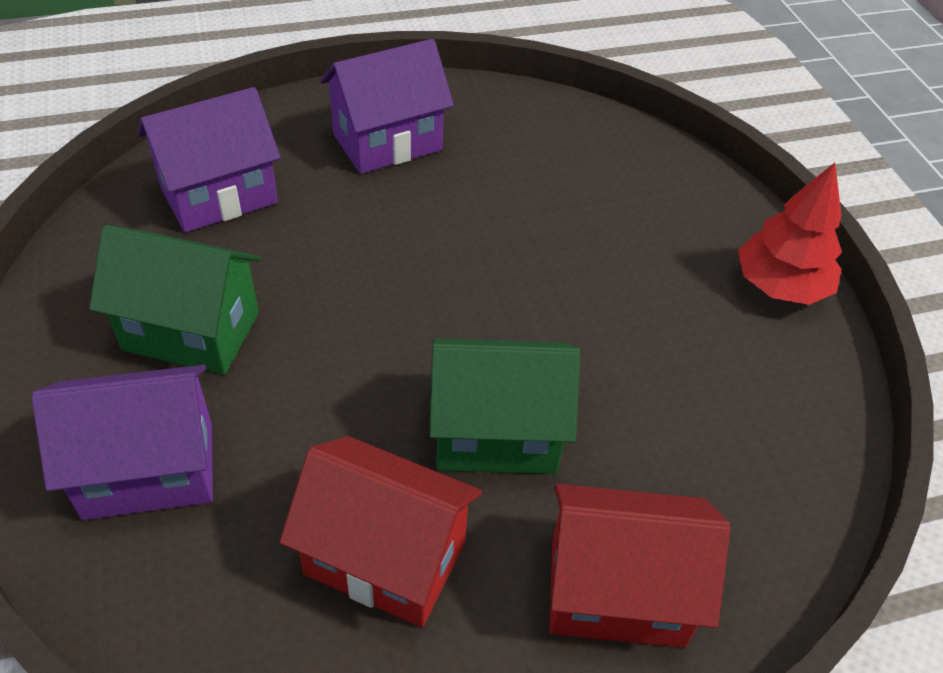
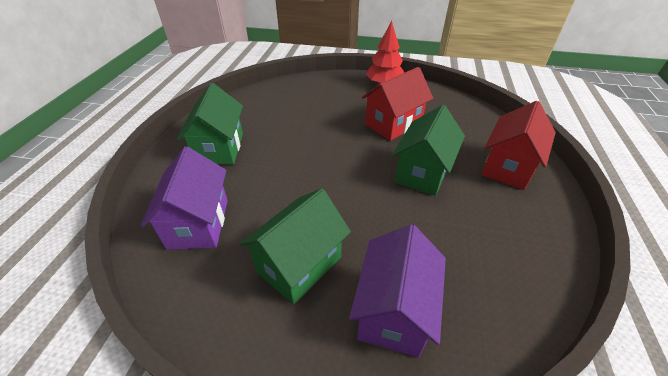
camera: 60 degrees left, 5 degrees down
red house [280,436,482,627] -> red house moved to [362,67,433,141]
purple house [320,39,454,174] -> green house [177,83,243,165]

